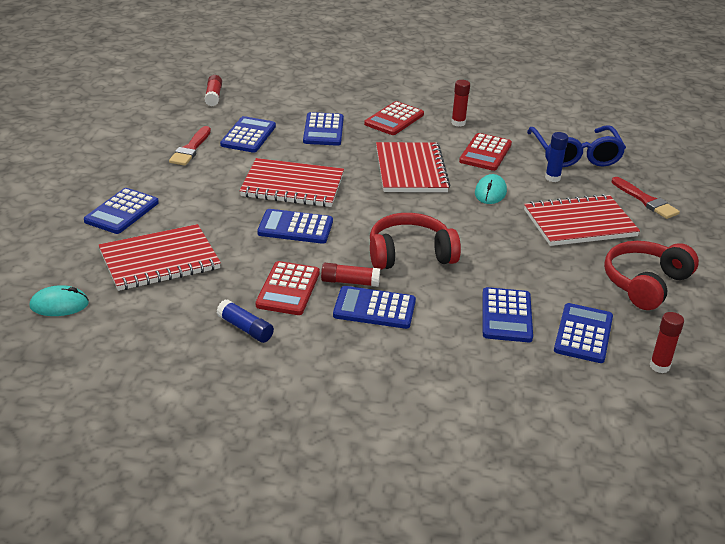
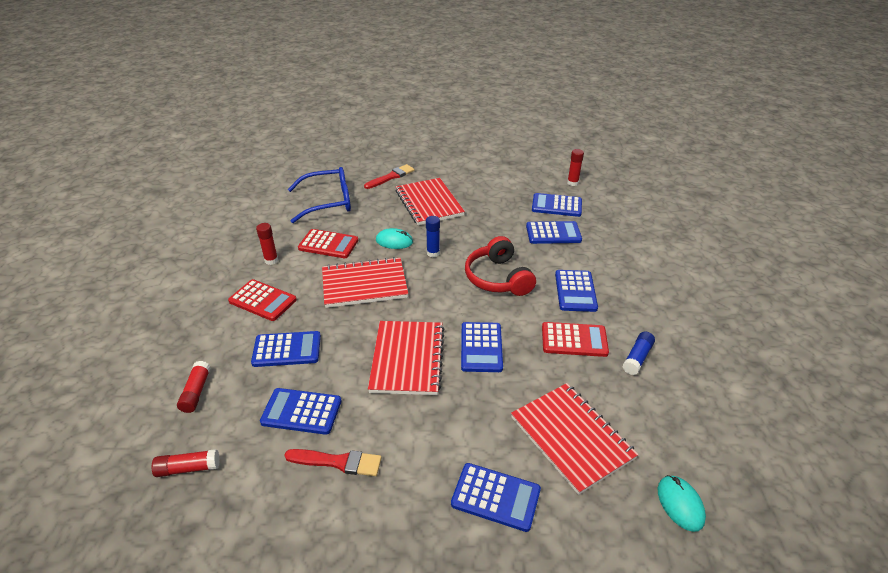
camera: 95 degrees left, 5 degrees up
red glue stick [321,263,380,287] -> red glue stick moved to [177,361,211,413]
blue glue stick [545,132,568,182] -> blue glue stick moved to [426,216,440,257]
red headphones [604,241,699,310] -> none

